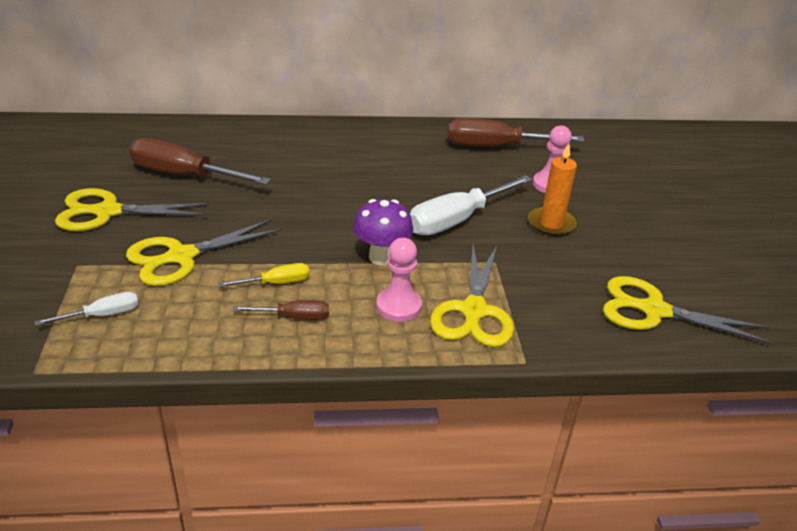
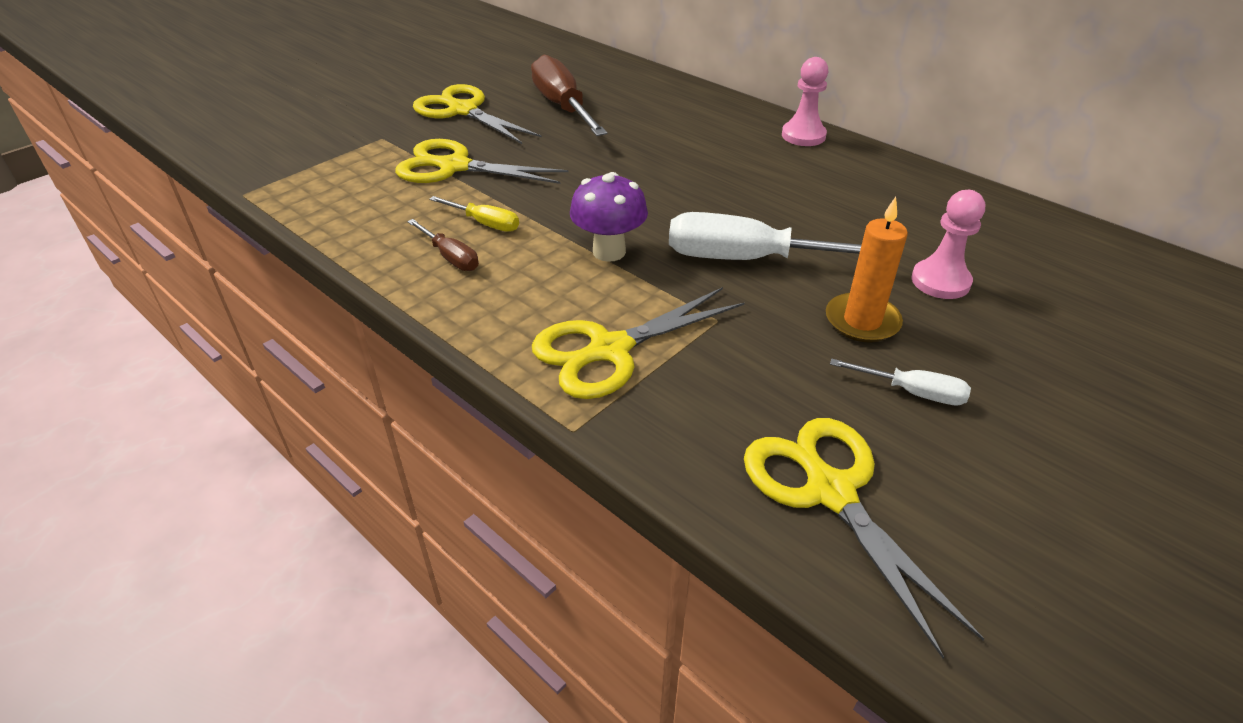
camera: 50 degrees right, 5 degrees up
white screwdriver [35,292,139,326] -> white screwdriver moved to [830,359,971,406]
pink pawn [376,238,422,322] -> pink pawn moved to [782,57,828,146]
brown screwdriver [448,118,585,147] -> none

